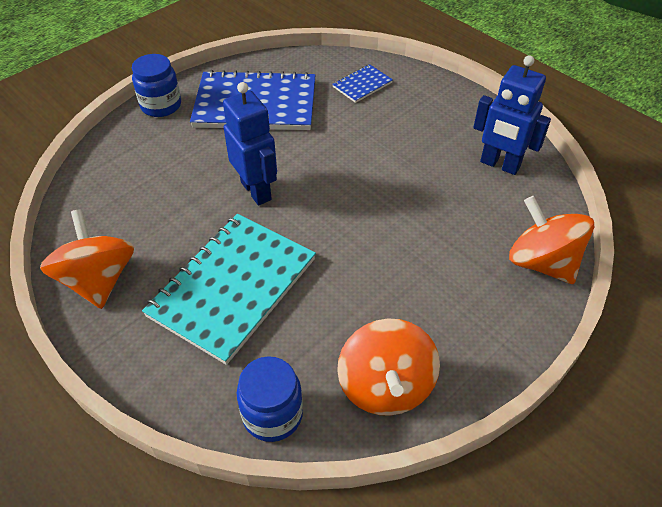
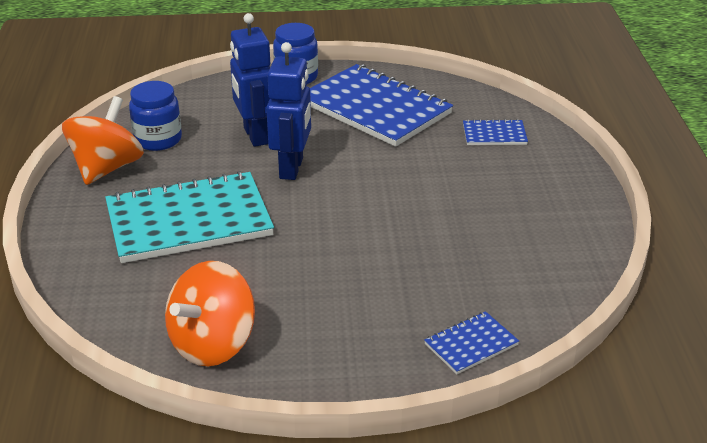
camera: 40 degrees right, 15 degrees down
blue jar [237,356,303,442] -> blue jar moved to [129,81,182,151]
blue robot [473,55,551,175] -> blue robot moved to [230,13,270,147]
orange spinning top [509,196,594,284] -> blue notebook [424,311,519,374]

